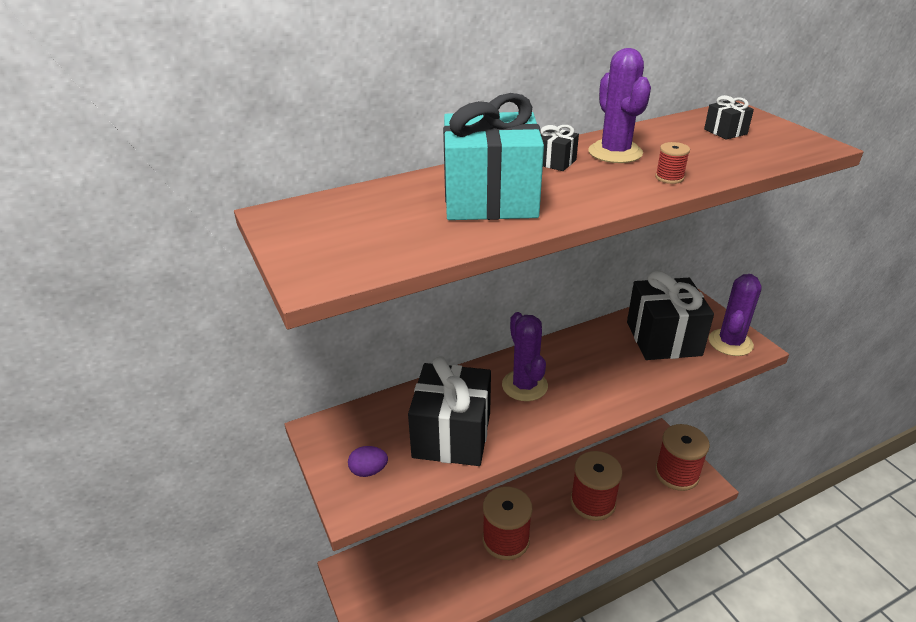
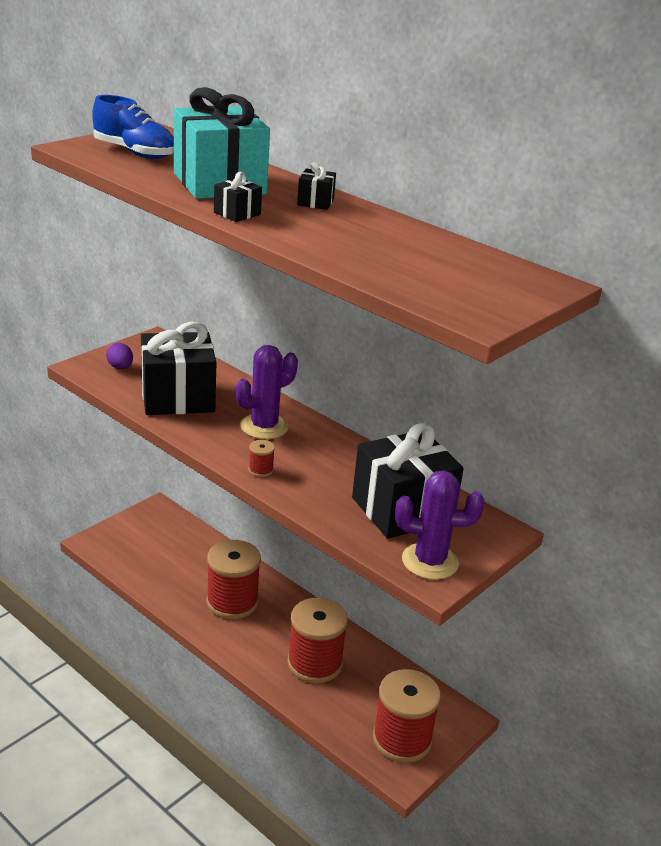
camera: 65 degrees right, 5 degrees down
purple cactus [588,48,651,163] -> none
red spool [655,142,690,184] -> red spool moved to [248,440,275,477]
black gift [704,95,754,140] -> black gift moved to [214,172,262,222]
none -> blue shoe [92,95,174,159]

